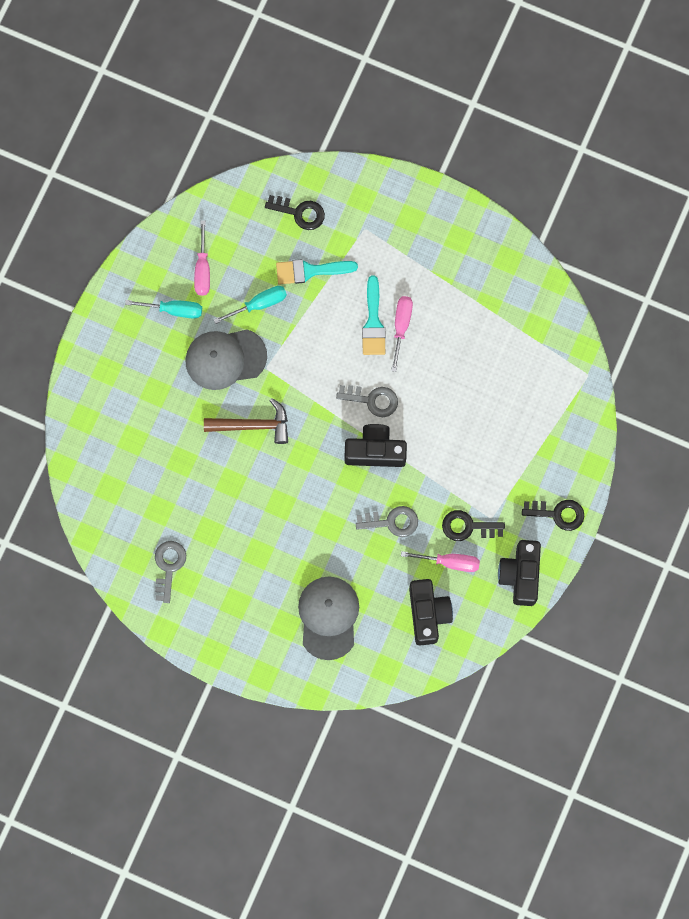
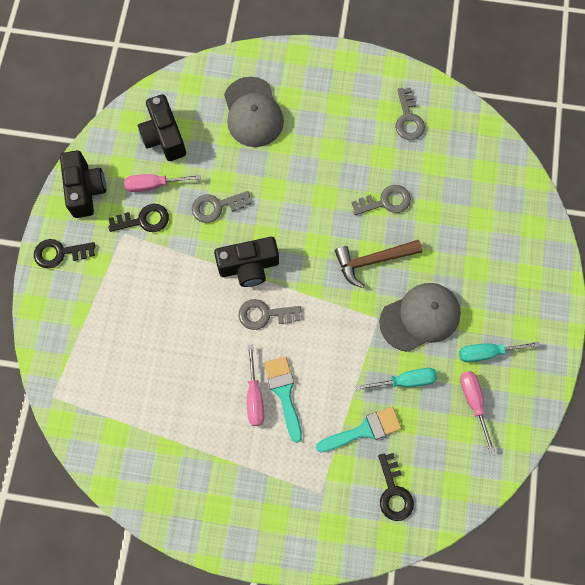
camera: 165 degrees right, 5 degrees down
turquoise screwdriver [214,286,287,324] -> turquoise screwdriver turned 150 degrees counterclockwise [356,368,437,390]
black key [265,195,325,230] -> black key turned 105 degrees counterclockwise [378,453,414,521]
none -> grey key [352,185,411,215]

